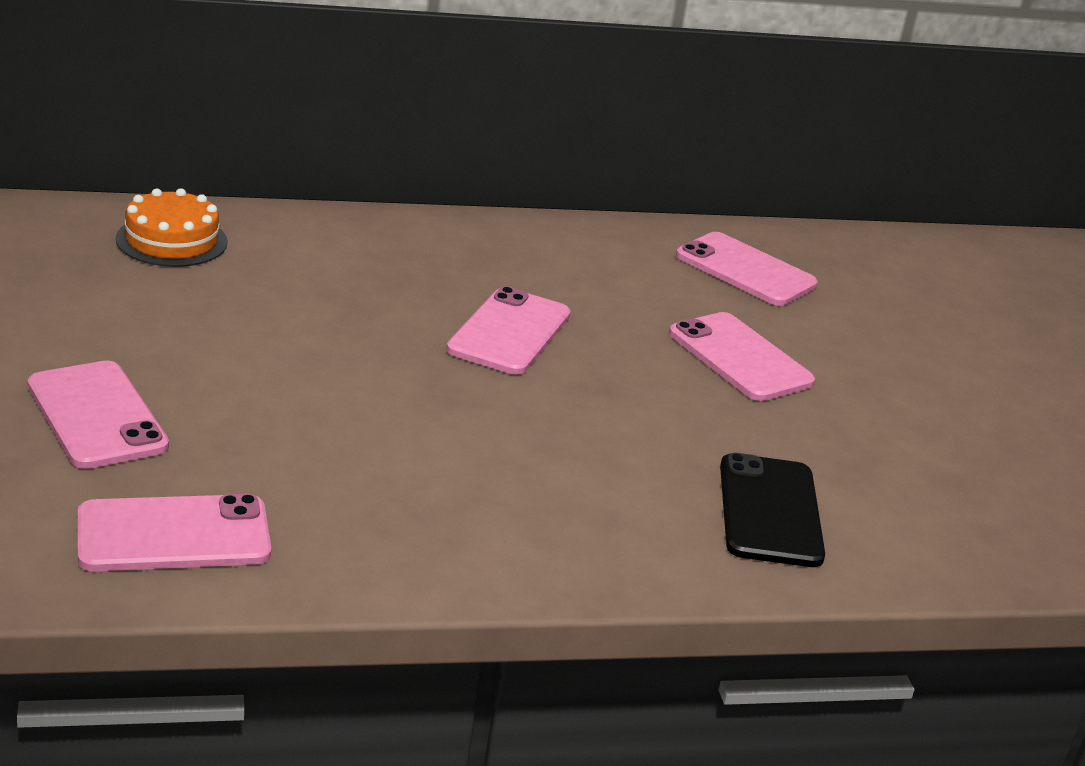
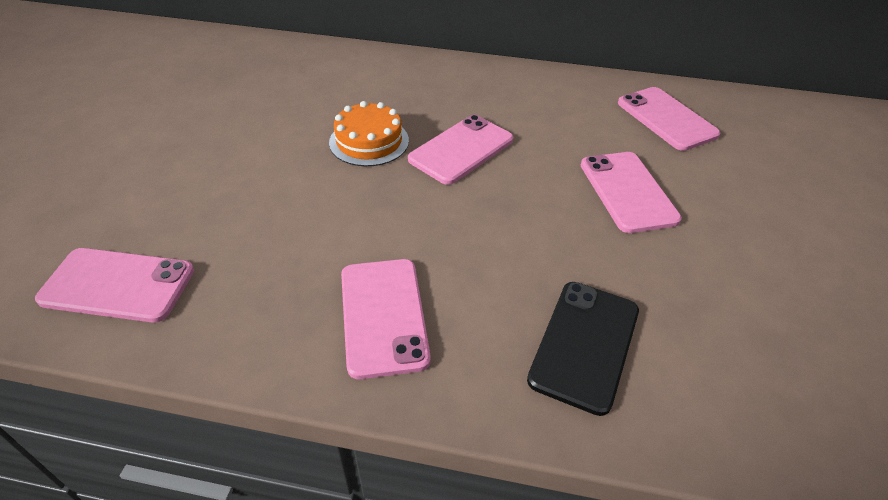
camera: 25 degrees right, 15 degrees up
pink phone [28,361,169,469] -> pink phone moved to [341,259,431,379]
orange cake [116,188,228,267] -> orange cake moved to [329,101,409,166]

